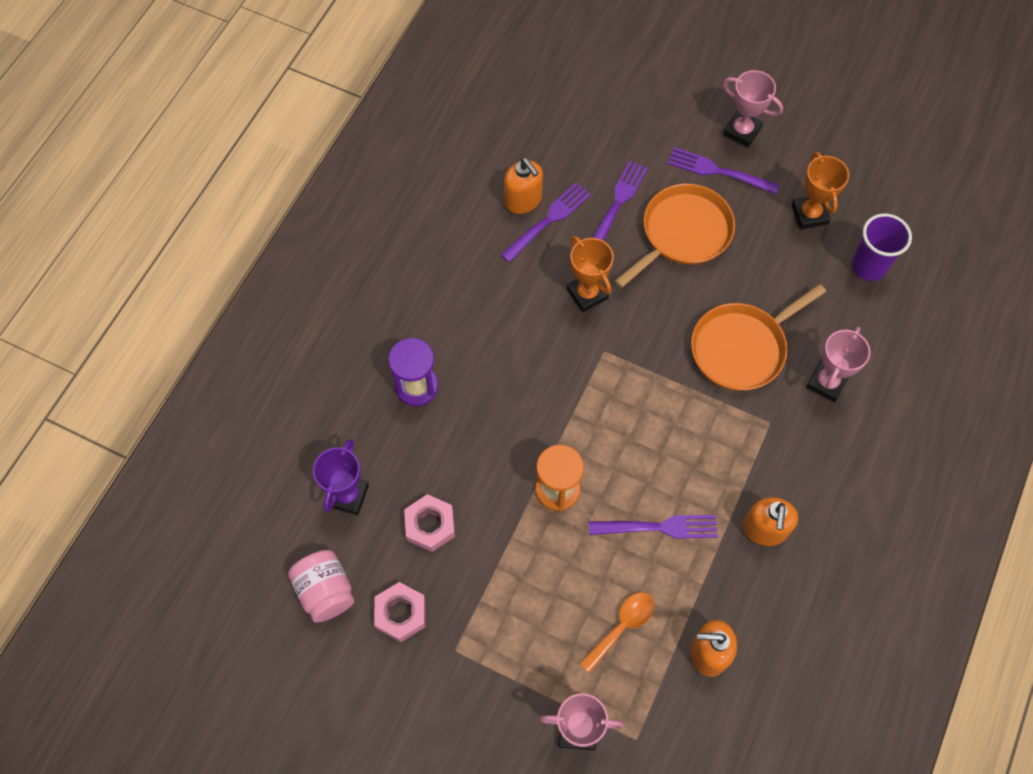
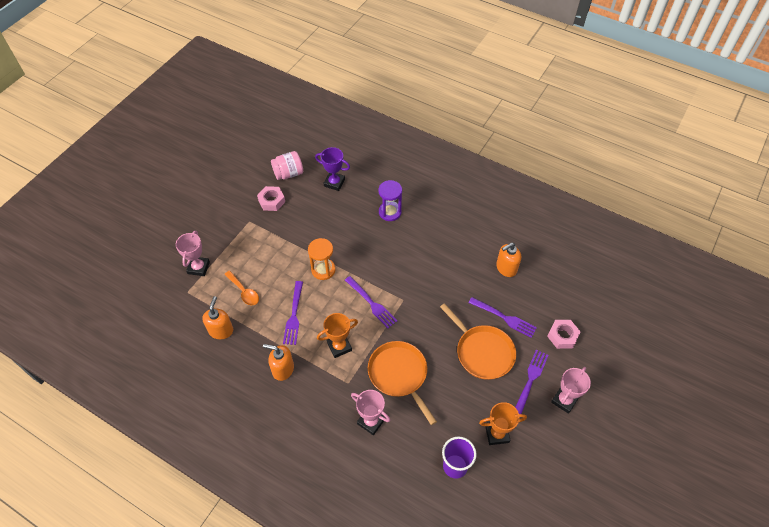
camera: 95 degrees right, 10 degrees down
pink nut [404,494,455,552] -> pink nut moved to [547,320,581,349]
purple fork [501,182,591,263] -> purple fork moved to [345,276,397,328]
orange trophy [567,236,614,312] -> orange trophy moved to [317,313,358,358]

